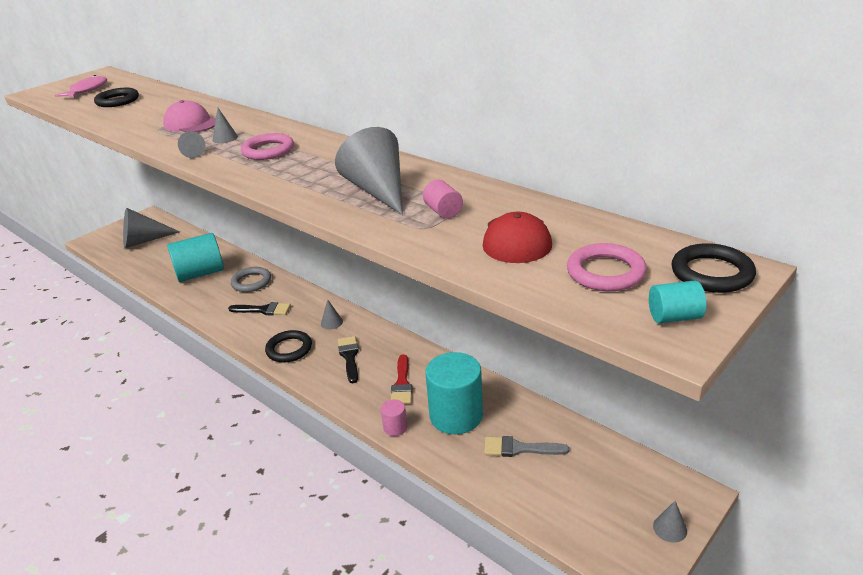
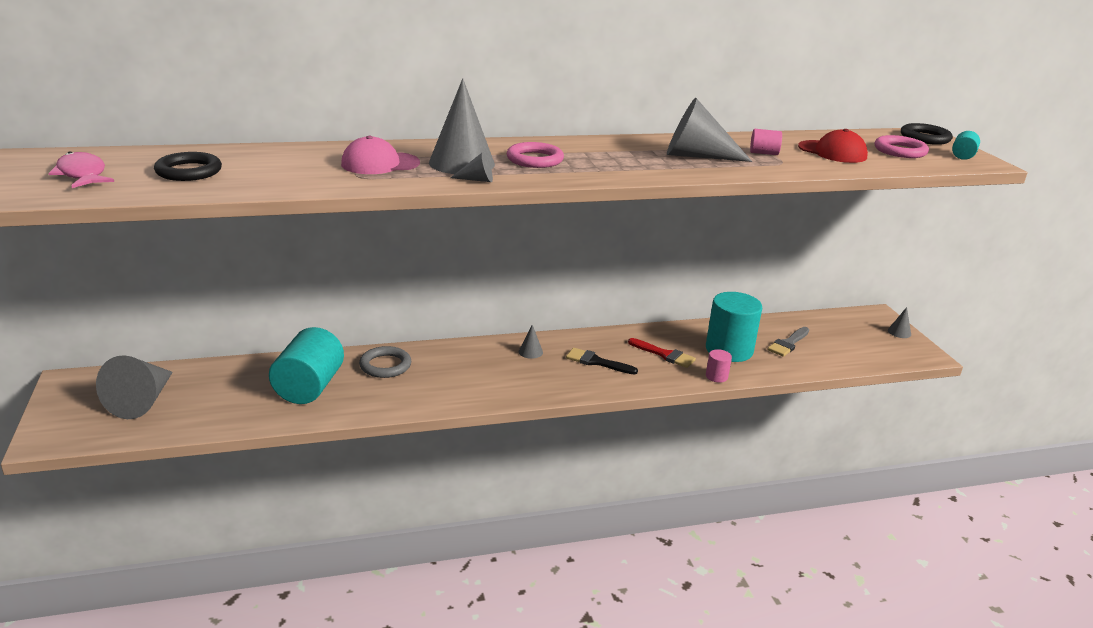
camera: 60 degrees left, 5 degrees down
grey cone [213,107,238,143] -> grey cone [429,78,495,174], size x2.23
black brush [228,302,291,315] -> none
black ring [265,330,312,363] -> none

